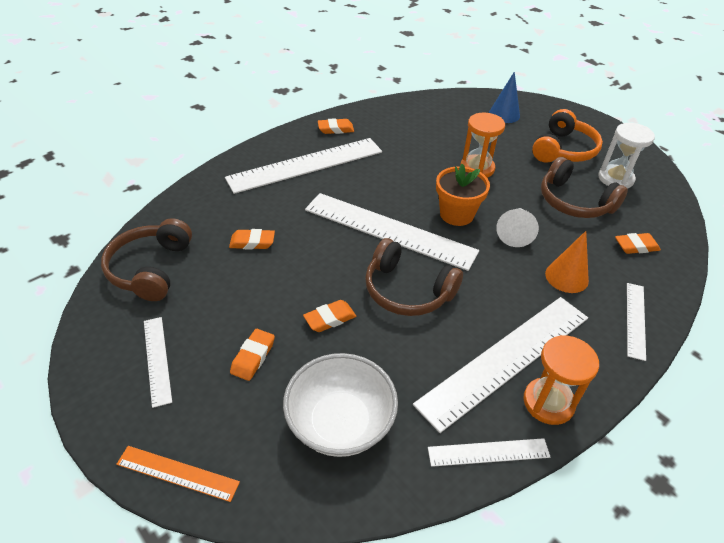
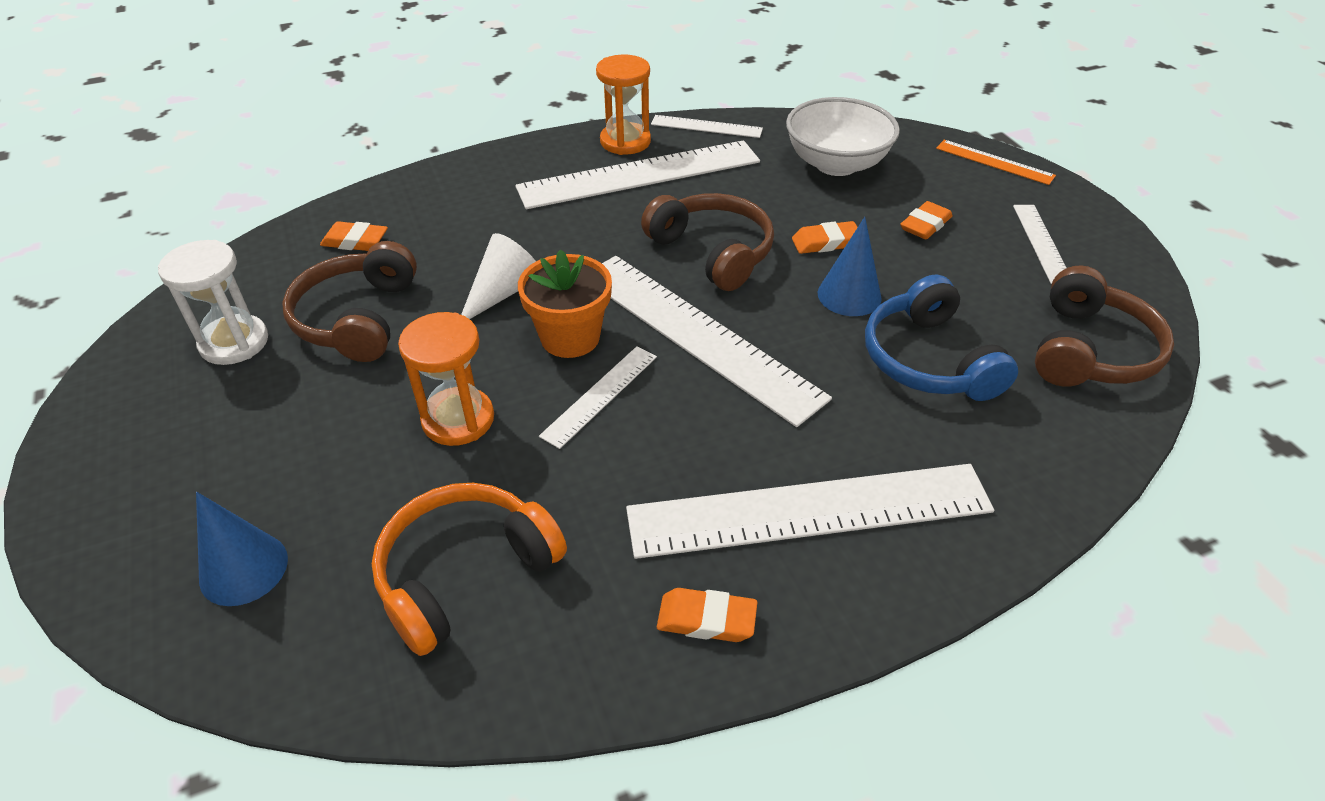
camera: 160 degrees left, 0 degrees up
orange eraser [229,229,275,250] -> blue headphones [865,275,1018,401]
orange headphones [532,109,603,163] -> orange headphones moved to [372,483,567,656]
brown headphones [541,157,628,218] -> brown headphones turned 150 degrees counterclockwise [282,241,417,362]
orange cone [545,231,589,293] -> none
white ruler [627,283,646,361] -> white ruler moved to [539,346,657,449]
none -> blue cone [817,217,882,316]

